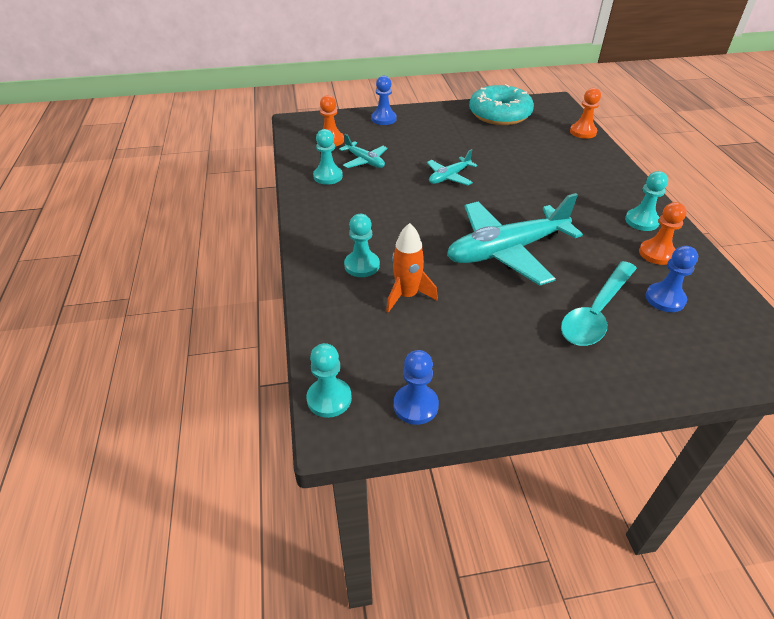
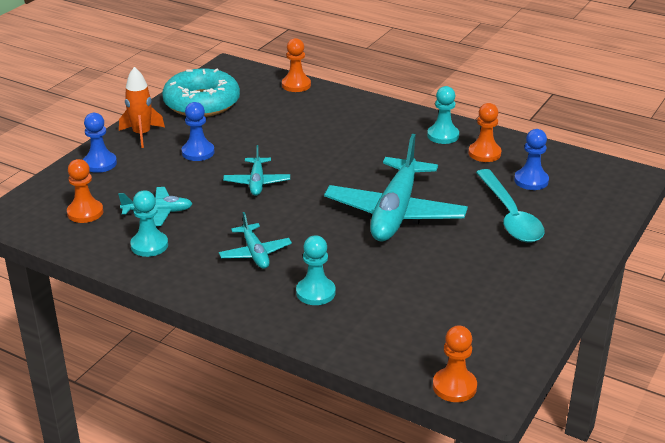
camera: 50 degrees left, 10 degrees down
turquoise pawn [307,343,352,418] -> orange pawn [433,325,477,402]
orange rocket [386,223,438,313] -> orange rocket moved to [119,67,165,148]
blue pawn [394,350,439,425] -> blue pawn moved to [182,102,215,161]
none -> turquoise plane [219,212,292,269]

